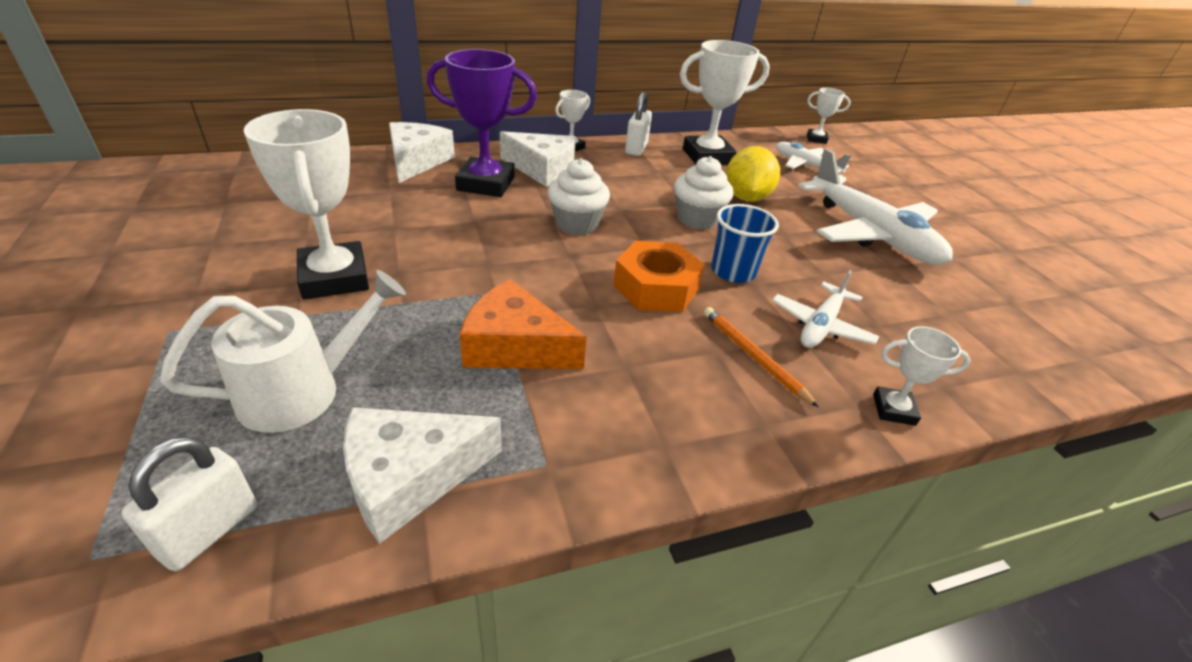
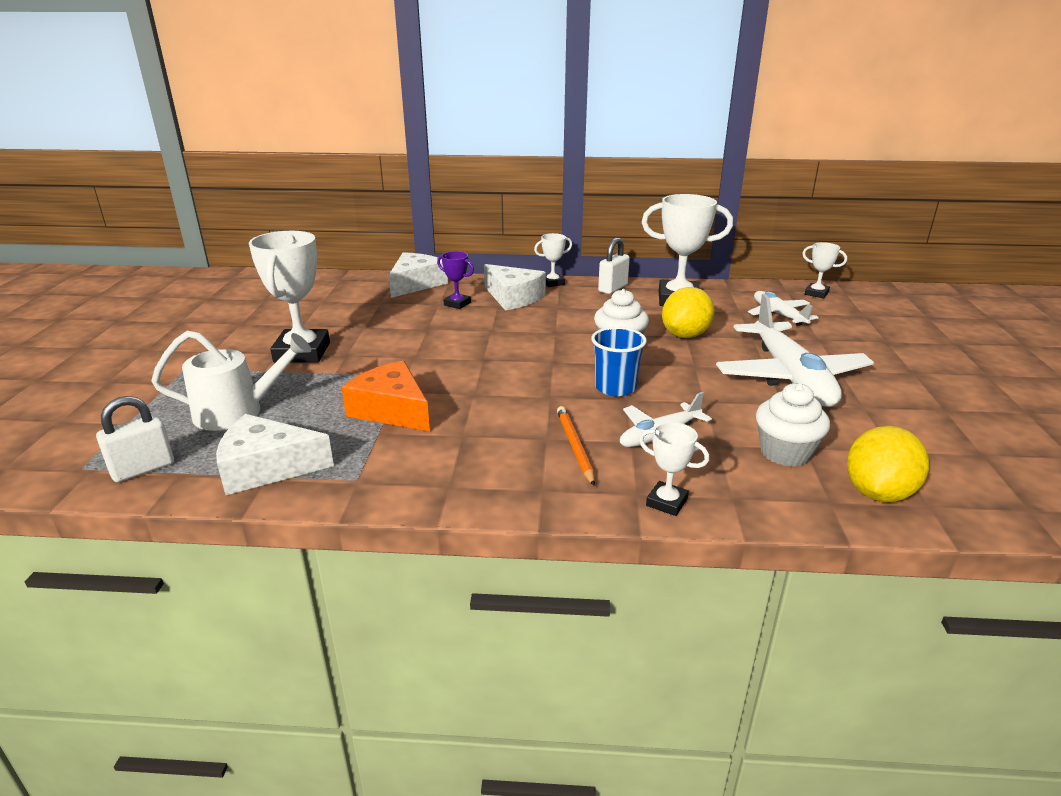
camera: 25 degrees right, 10 degrees down
purple trophy [427,49,537,197] -> purple trophy [437,251,474,309], size x0.50
white cupcake [548,158,610,235] -> white cupcake moved to [756,383,830,467]
orange nut [613,241,705,312] -> none
none -> yellow lemon [847,426,929,502]

